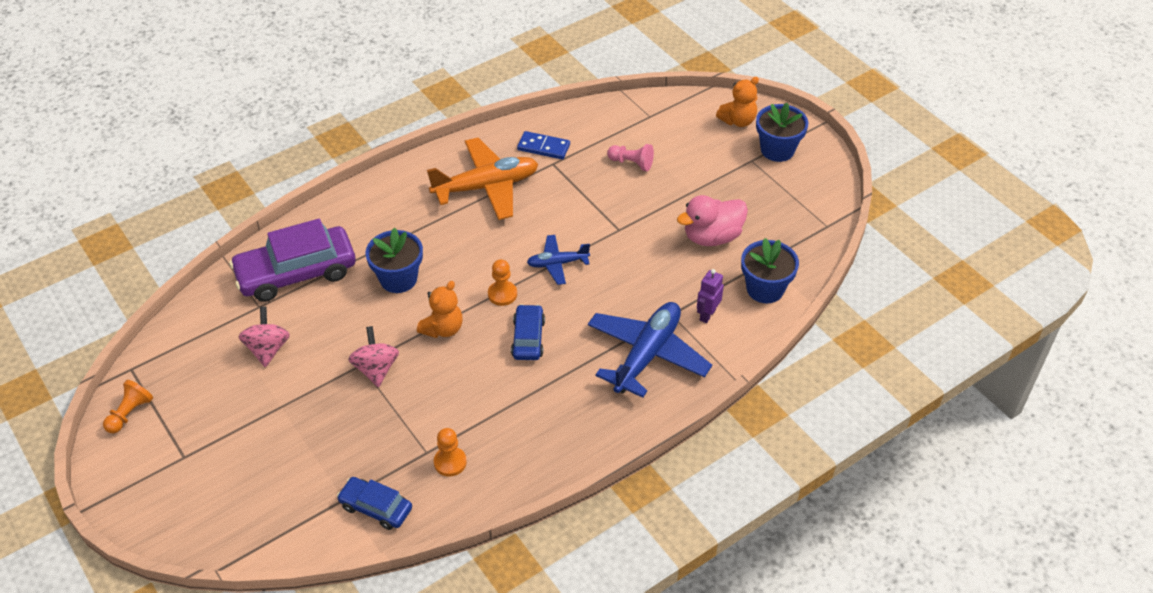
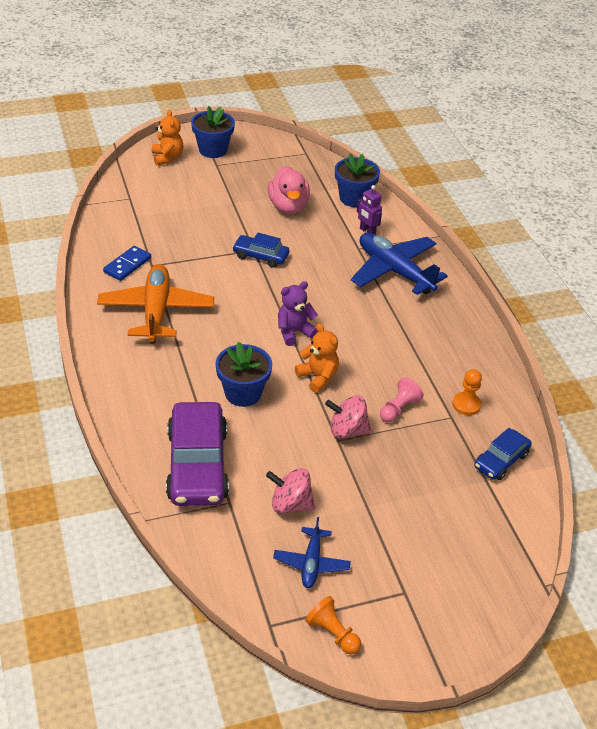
camera: 75 degrees left, 5 degrees down
orange pawn [488,259,517,306] -> purple teddy bear [278,281,318,346]
blue car [511,304,545,360] -> blue car moved to [232,233,289,268]
blue plane [527,235,590,285] -> blue plane moved to [273,517,351,588]
pink pawn [607,144,654,171] -> pink pawn moved to [380,378,424,422]

